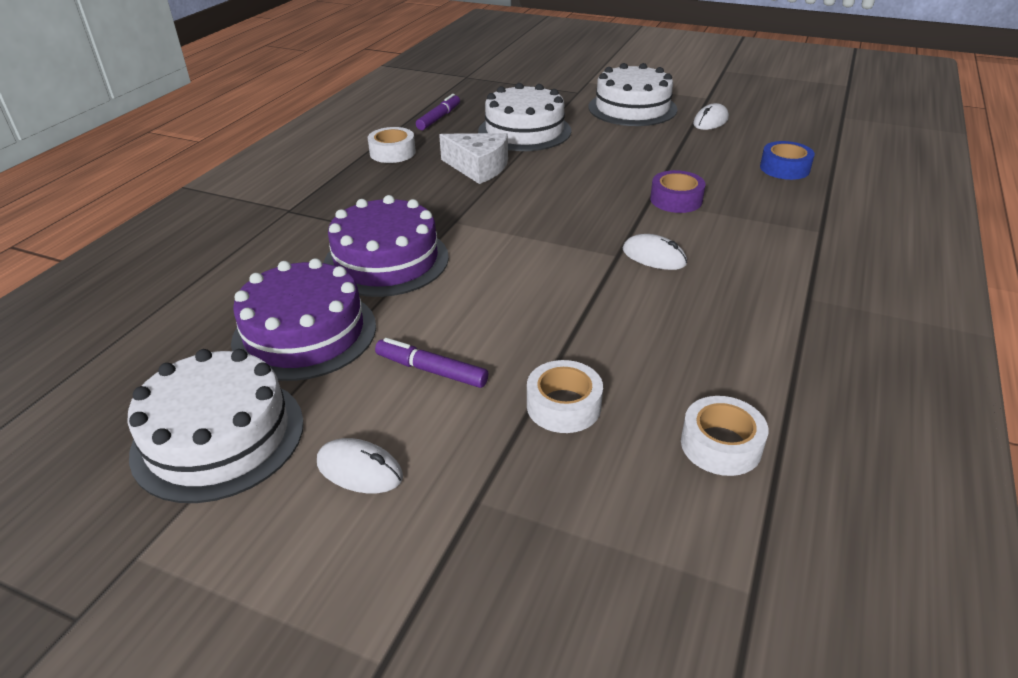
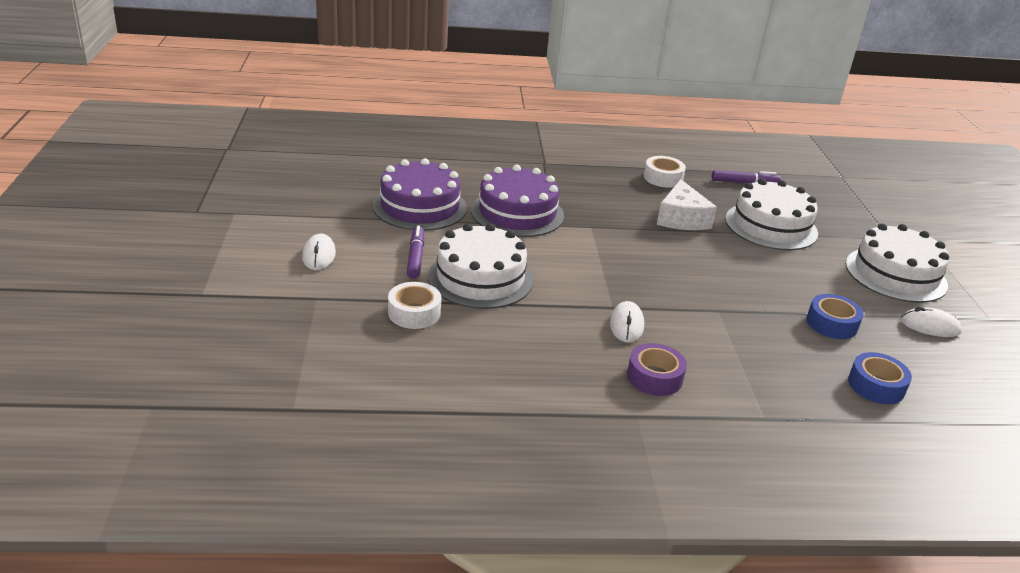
camera: 60 degrees right, 5 degrees down
white cake [127,349,304,503] -> white cake moved to [428,224,533,309]
purple tape [650,170,706,213] -> purple tape moved to [627,343,687,396]
white tape [681,396,768,476] -> none
none -> blue tape [806,294,864,339]

